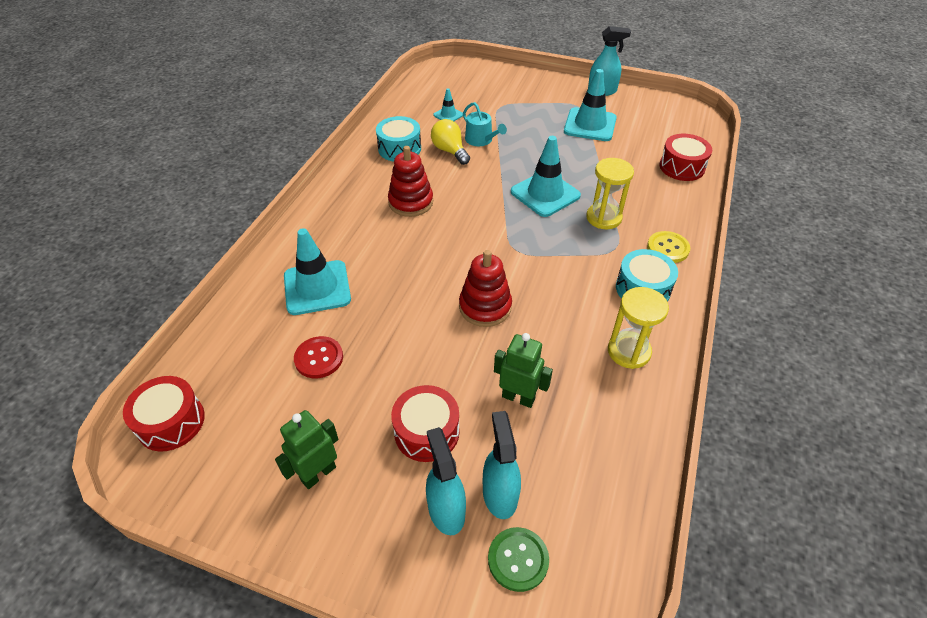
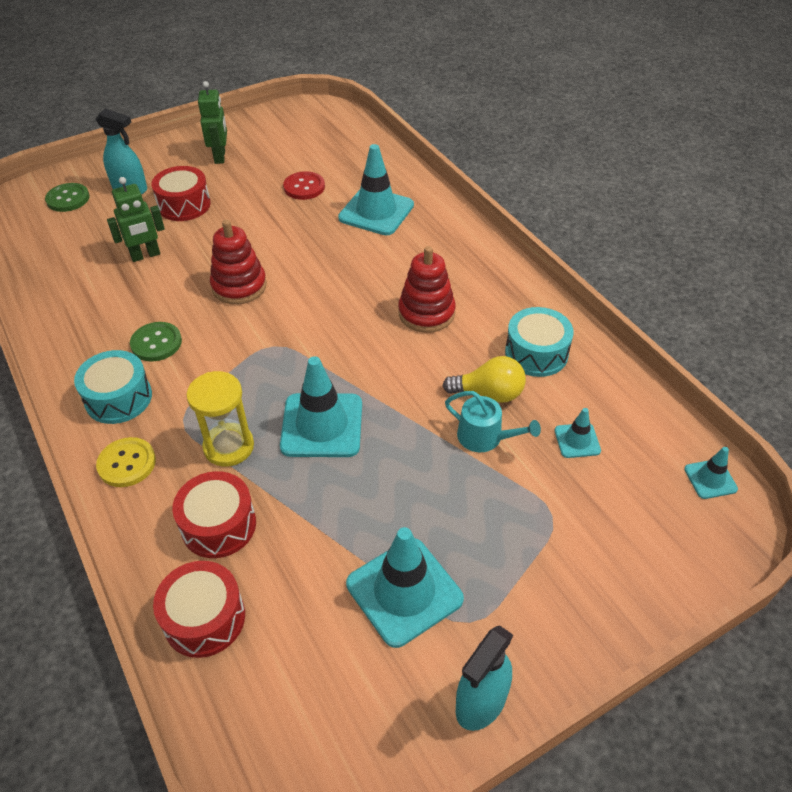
camera: 130 degrees right, 0 degrees up
red drum [123,376,205,452] -> red drum moved to [172,471,256,558]
turquoise watering can [463,102,507,146] -> turquoise watering can turned 150 degrees counterclockwise [445,391,541,452]
turquoise spray bottle [483,411,521,519] -> none
yellow hourglass [608,287,669,369] -> none
none -> green button [130,322,182,362]
none -> turquoise traffic cone [684,447,738,499]

